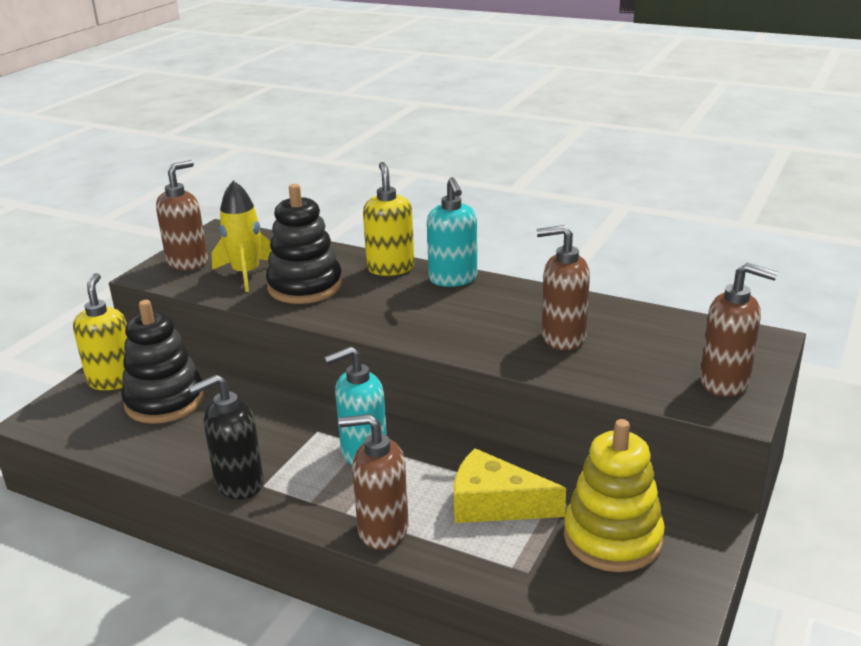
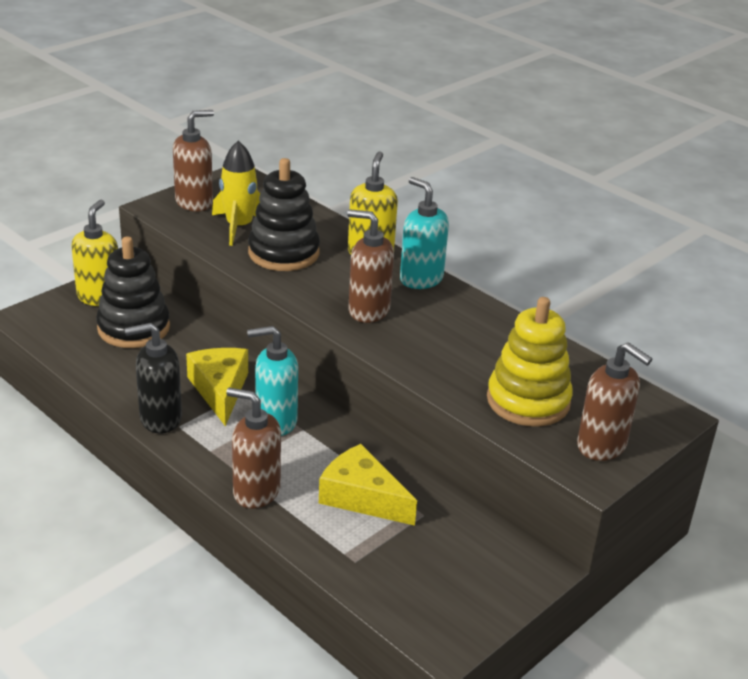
camera: 15 degrees right, 5 degrees up
turquoise soap dispenser [427,177,477,287] -> turquoise soap dispenser turned 135 degrees clockwise [400,177,449,289]
brown soap dispenser [537,225,590,350] -> brown soap dispenser moved to [347,209,394,323]
yellow stacking toy [564,419,665,572] -> yellow stacking toy moved to [487,297,573,427]
none -> yellow cheese [186,348,248,426]

